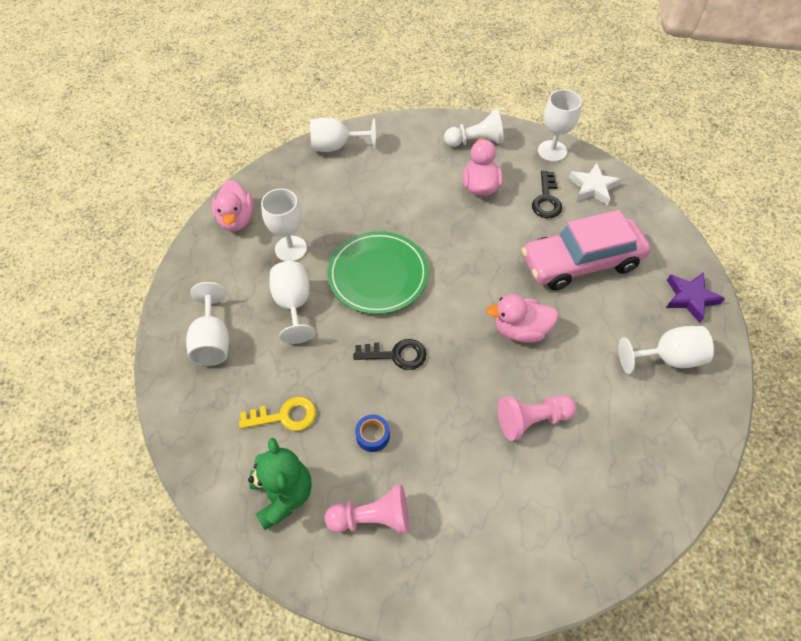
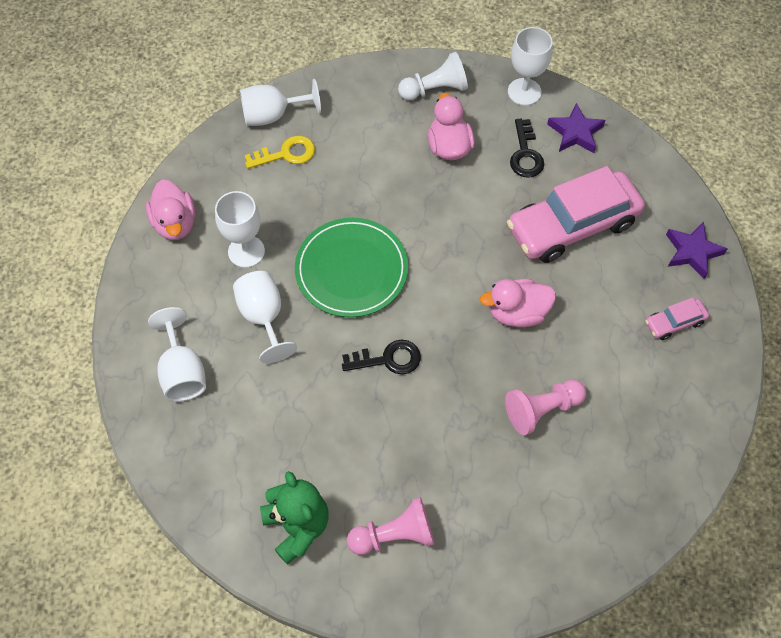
camera: 10 degrees left, 5 degrees up
yellow key [239,397,316,431] -> yellow key moved to [245,136,315,169]
blue tape [355,415,390,452] -> none
white star [569,163,621,206] -> purple star [547,103,605,153]
white goblet [618,326,714,374] -> pink car [645,297,709,340]

